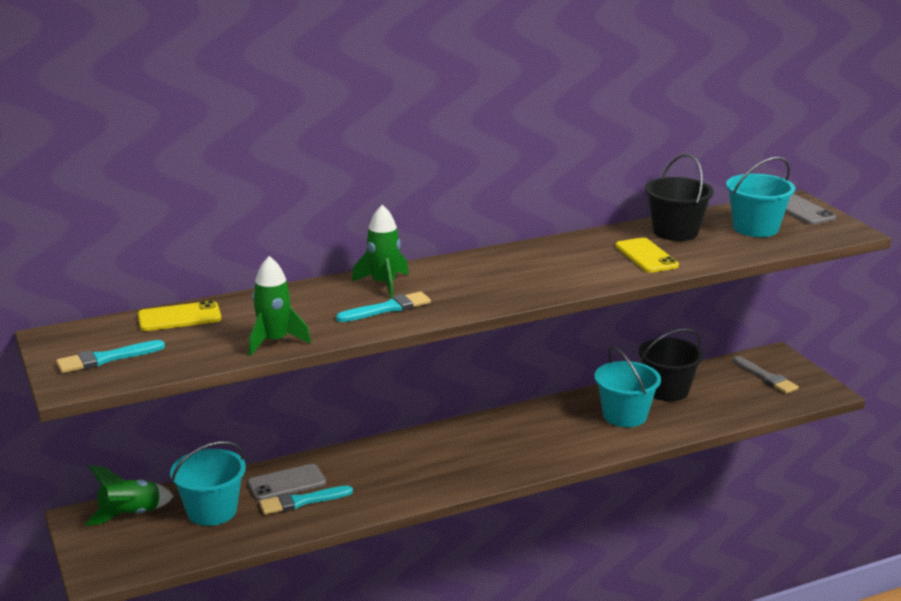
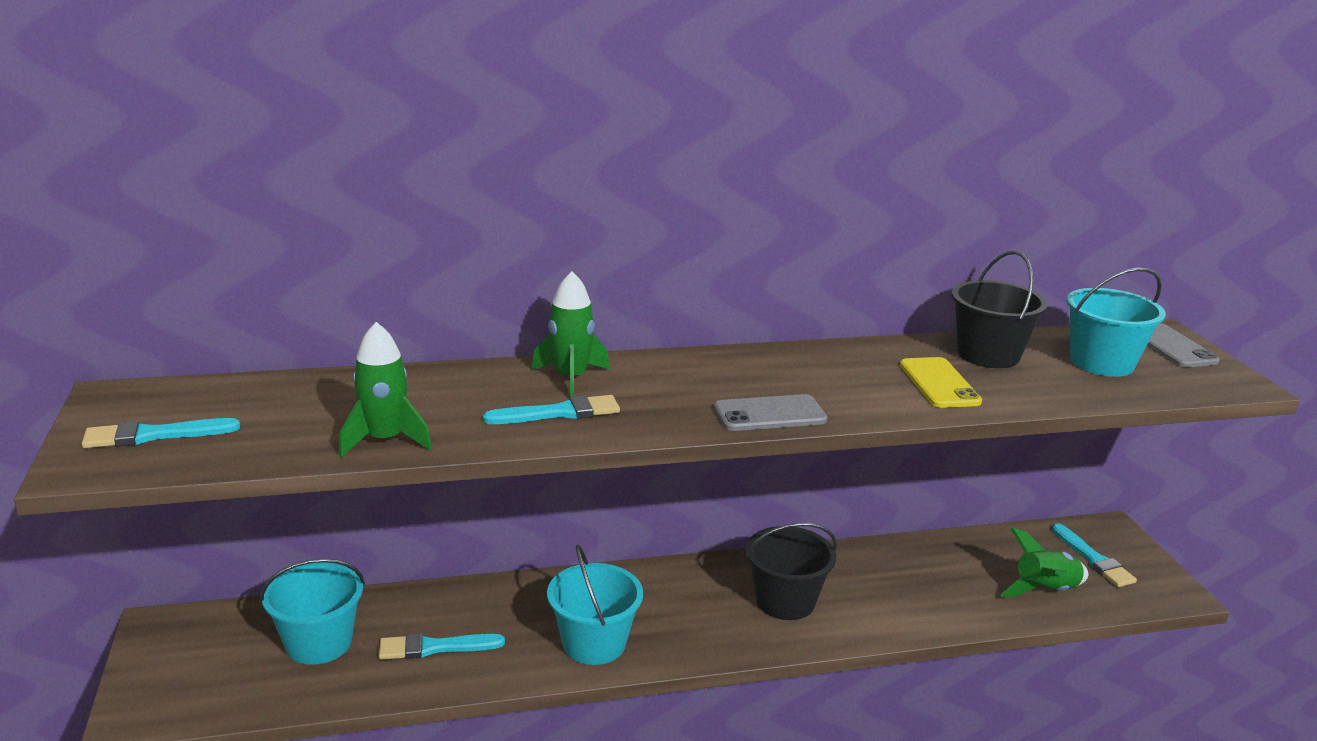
camera: 10 degrees right, 0 degrees up
green rocket [85,465,174,526] -> green rocket moved to [1000,527,1088,597]
yellow phone [138,300,221,331] -> none
grey phone [248,464,326,501] -> grey phone moved to [714,394,827,431]
turquoise bucket [595,346,661,427] -> turquoise bucket moved to [547,545,643,665]
black bucket [639,329,703,401] -> black bucket moved to [745,523,837,620]
grey brush [733,356,799,394] -> turquoise brush [1052,523,1137,587]

